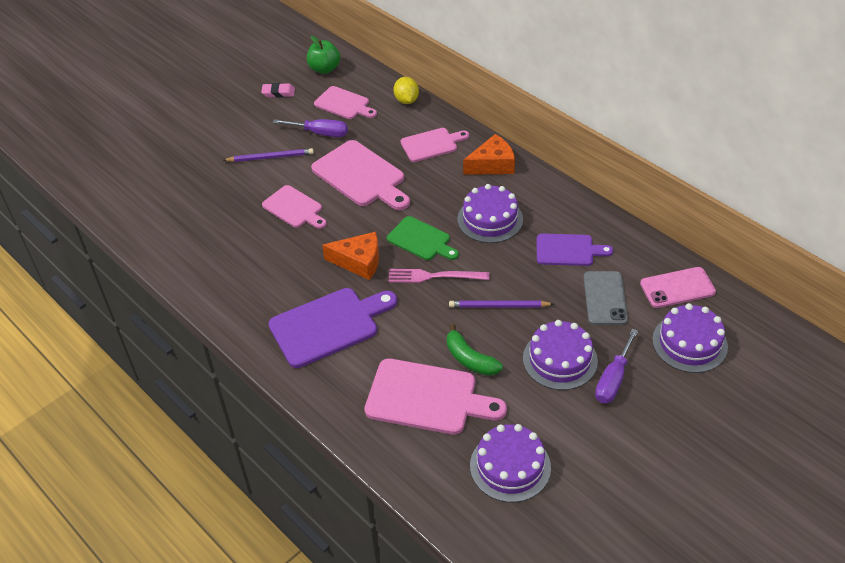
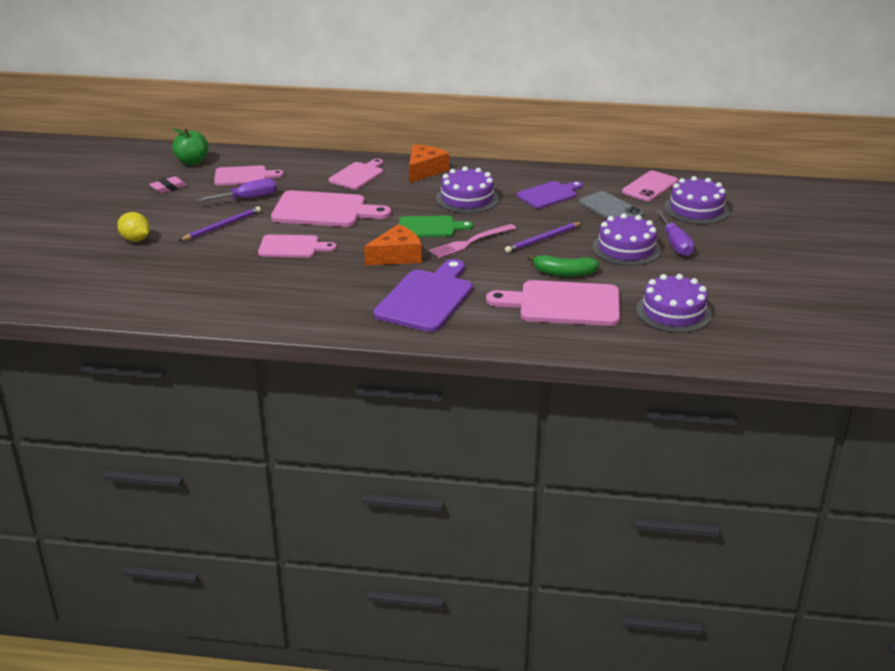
camera: 40 degrees left, 15 degrees down
pink cutting board [364,358,507,435] -> pink cutting board turned 150 degrees counterclockwise [486,280,620,326]
yellow lemon [393,77,419,104] -> yellow lemon moved to [117,212,150,242]

